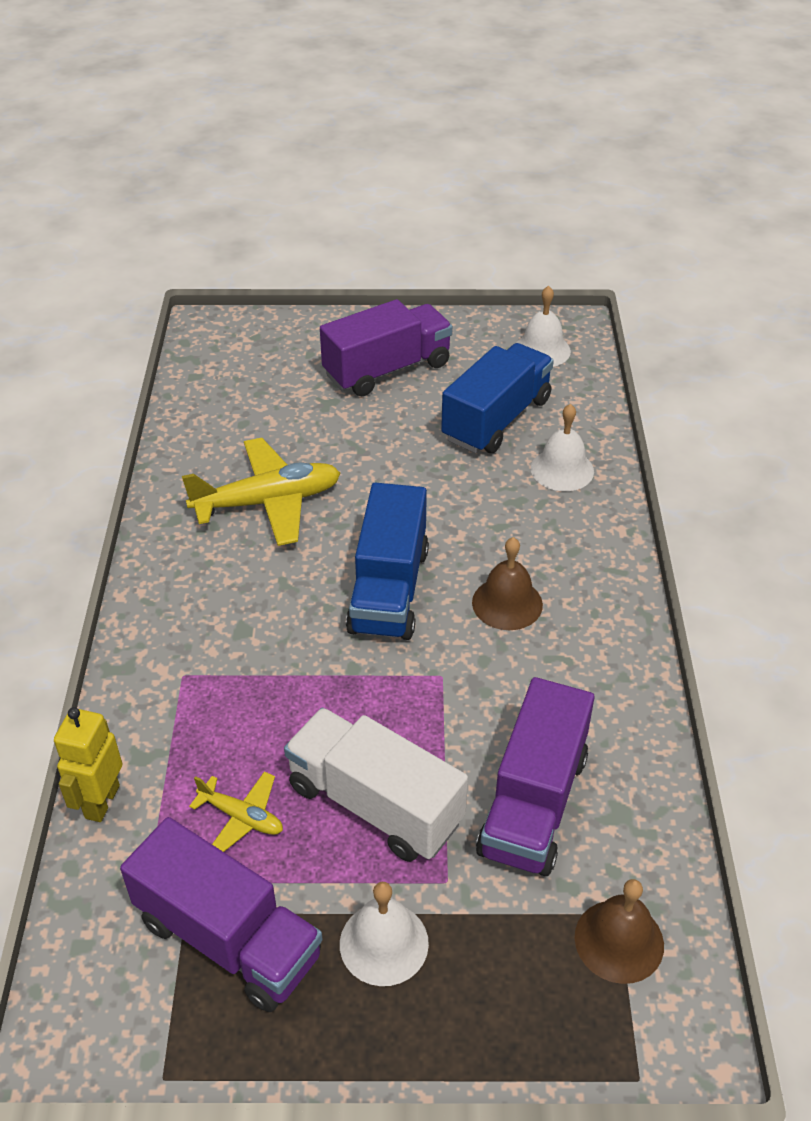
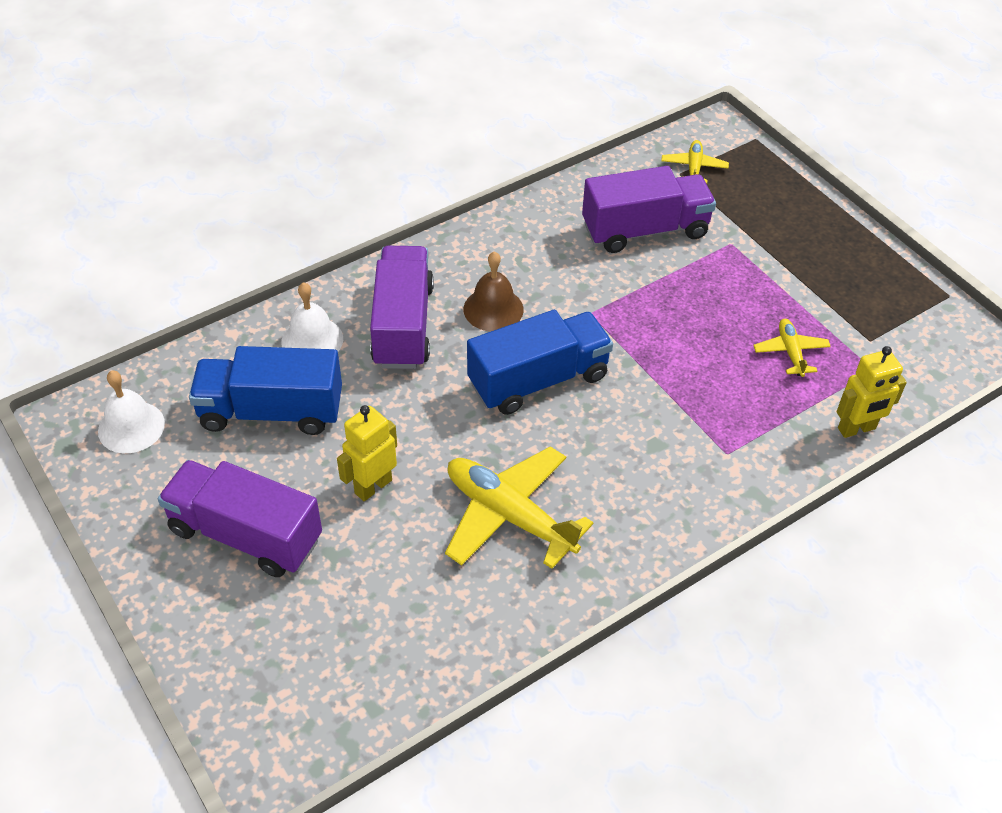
camera: 125 degrees left, 5 degrees up
purple truck [120,817,323,1012] -> purple truck moved to [370,246,434,369]
white truck [284,708,468,862] -> none
white bell [340,882,429,986] -> none
brown bell [575,879,664,984] -> yellow plane [661,140,729,184]
none -> yellow robot [337,405,397,501]

